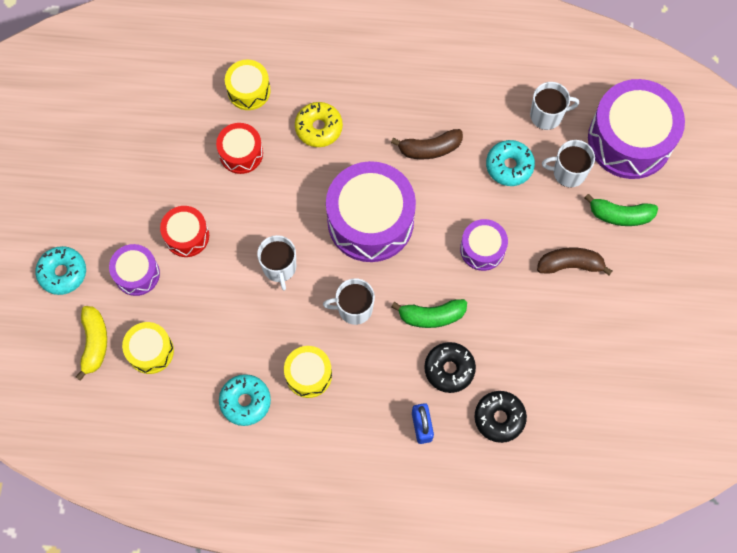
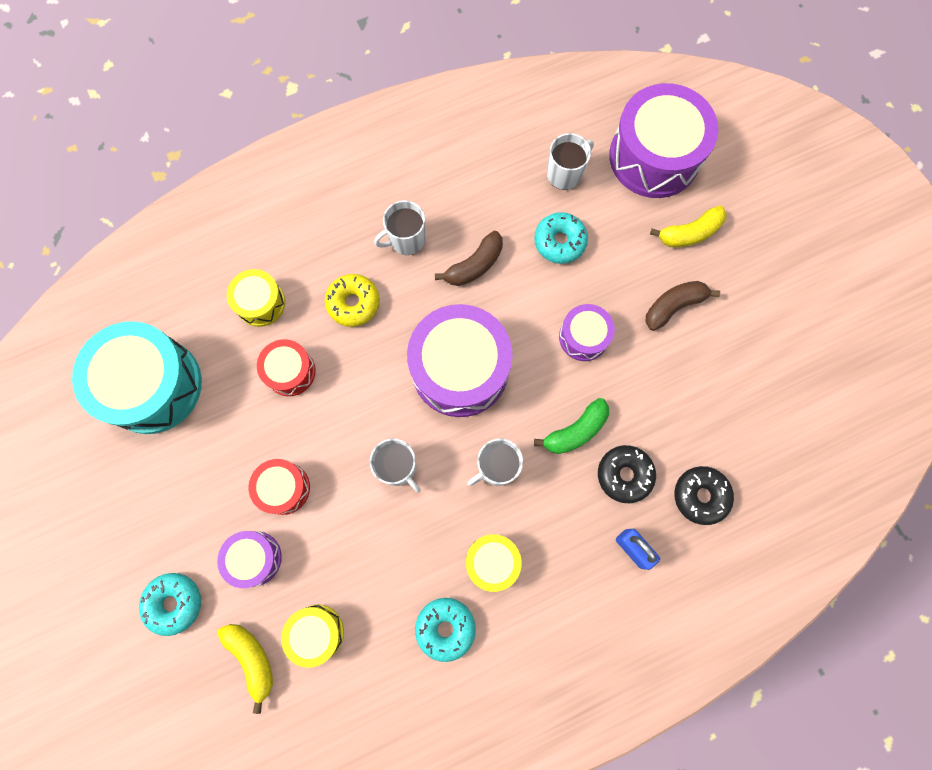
camera: 30 degrees left, 5 degrees up
white mug [542,140,595,187] -> white mug moved to [374,200,426,255]
green banana [584,194,658,226] -> yellow banana [650,206,727,247]
none -> turquoise drum [72,321,202,434]

